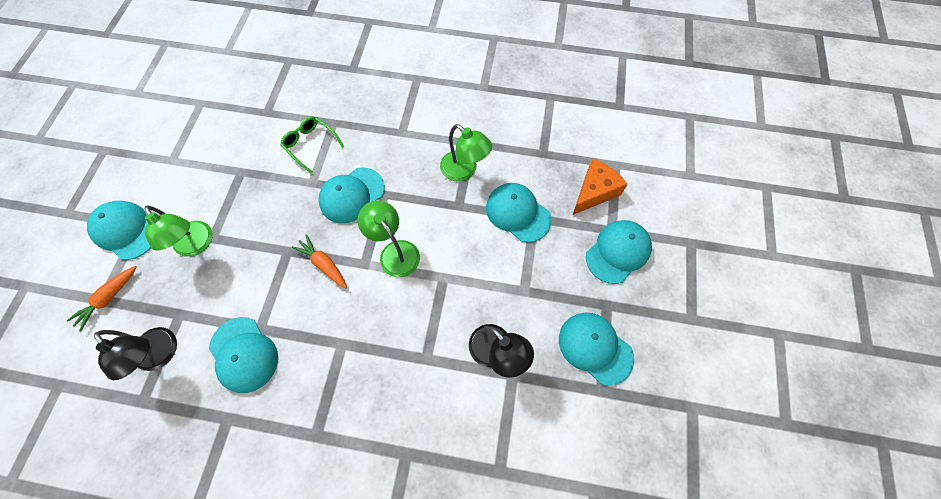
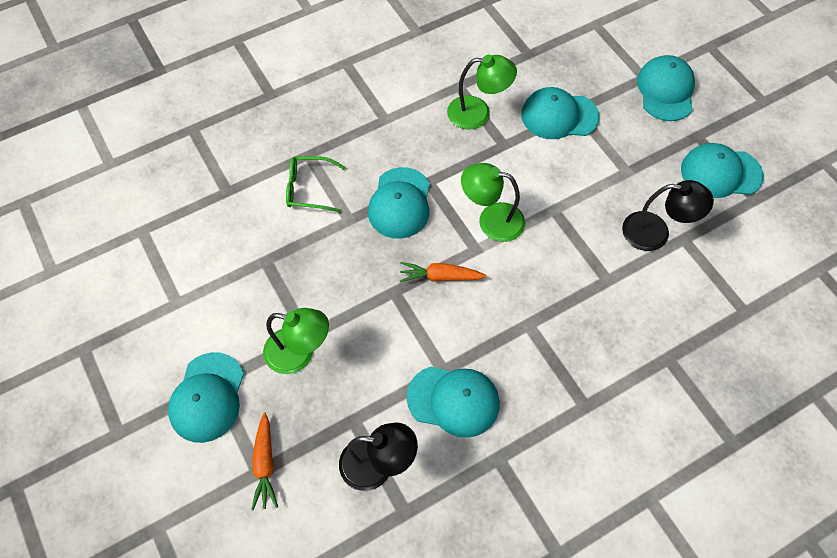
camera: 40 degrees left, 5 degrees down
turquoise cap [87,201,151,260] -> turquoise cap turned 75 degrees counterclockwise [168,352,244,443]
orange cheese [573,159,628,215] -> none

